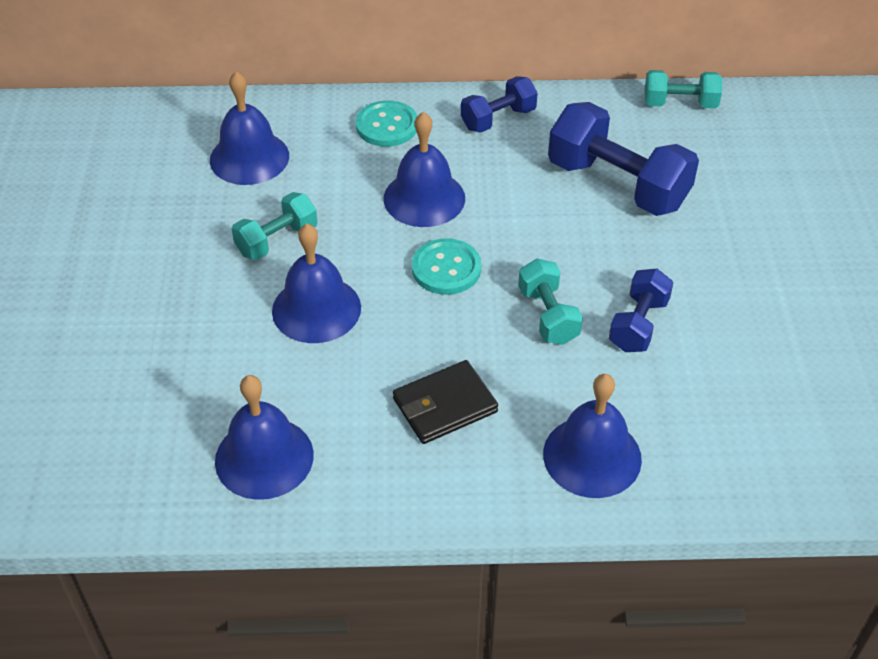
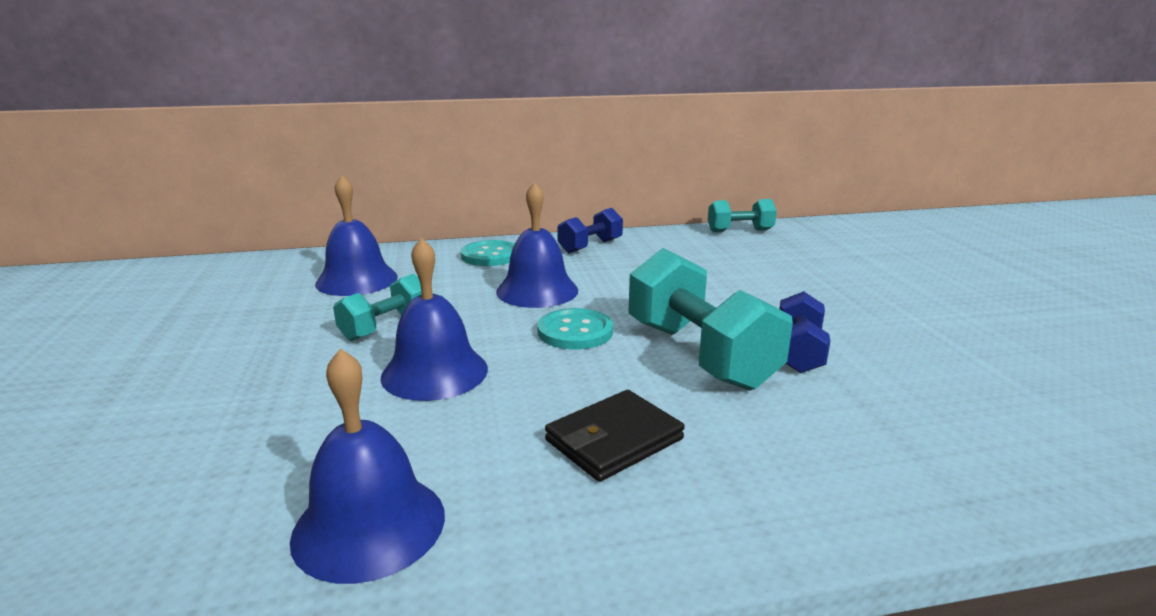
camera: 10 degrees left, 25 degrees down
turquoise dumbbell [518,259,583,345] -> turquoise dumbbell [628,248,793,391], size x1.79
blue bell [543,374,642,498] -> none
blue dumbbell [548,102,699,216] -> none

